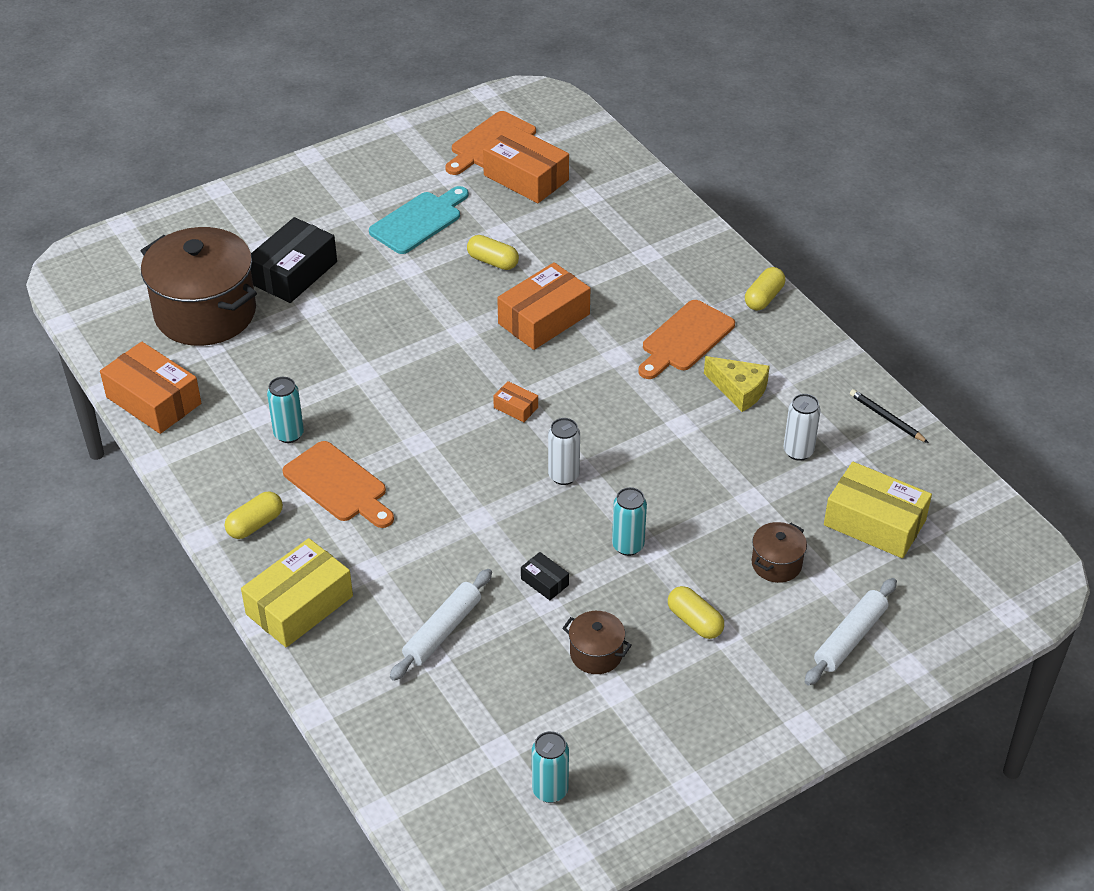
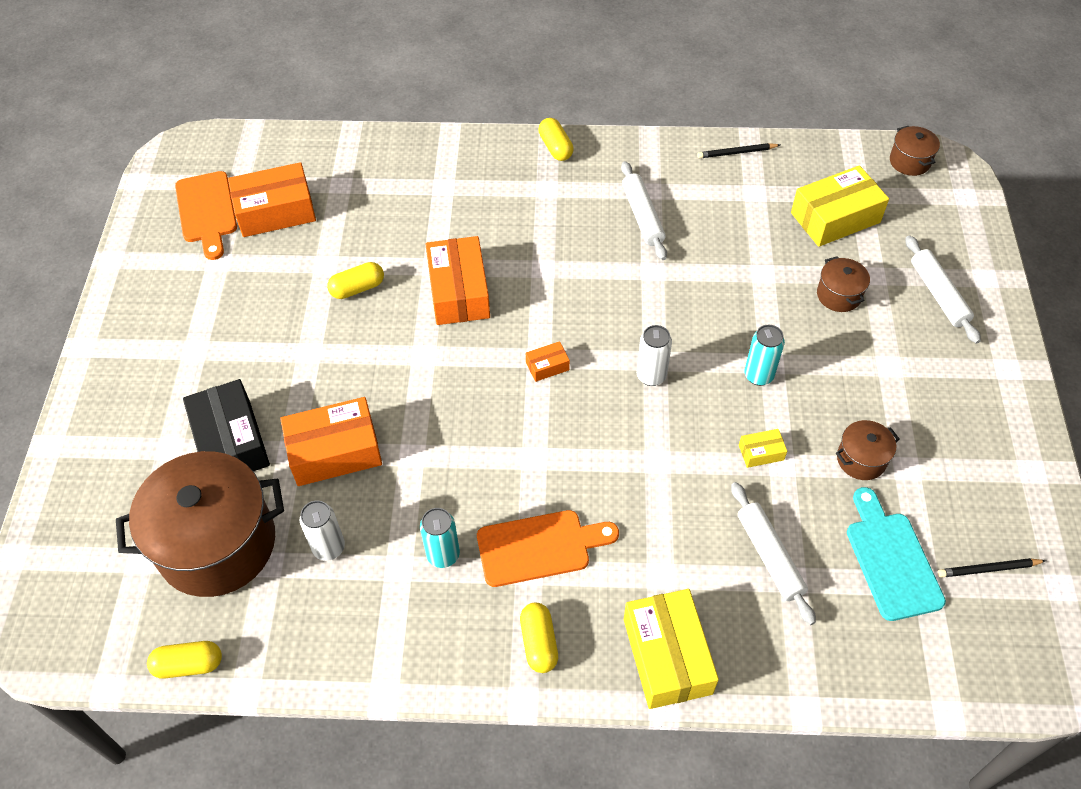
camera: 55 degrees left, 10 degrees up
orange box [100,342,201,434] -> orange box moved to [280,397,382,486]
turquoise cutting board [369,186,469,254] -> turquoise cutting board moved to [847,487,946,621]
black box [521,552,569,600] -> yellow box [739,429,787,468]
turquoise can [532,731,569,803] -> black pencil [938,558,1046,578]
orange cutting board [638,300,735,379] -> none
yellow capsule [668,586,724,639] -> yellow capsule moved to [147,641,222,679]
yellow cheese [704,356,770,412] -> white rolling pin [621,161,667,260]
white can [784,394,821,461] -> white can moved to [299,501,345,561]
none -> brown pot [890,126,940,176]

